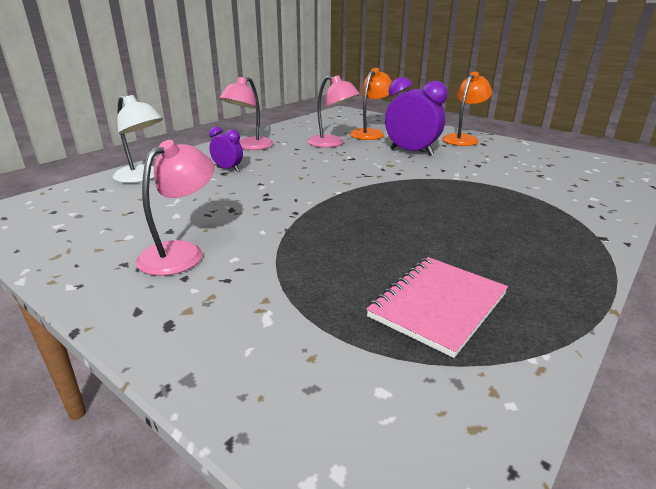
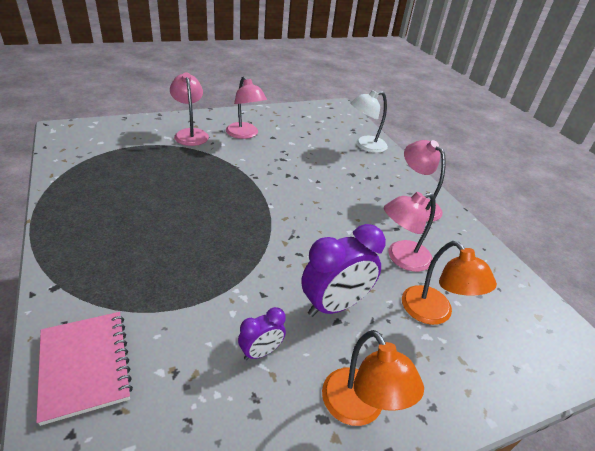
camera: 115 degrees right, 10 degrees up
purple clock [209,127,243,171] -> purple clock moved to [238,307,286,360]
pink notebook [366,257,508,358] -> pink notebook moved to [36,312,133,426]
none -> pink lamp [170,72,209,146]

